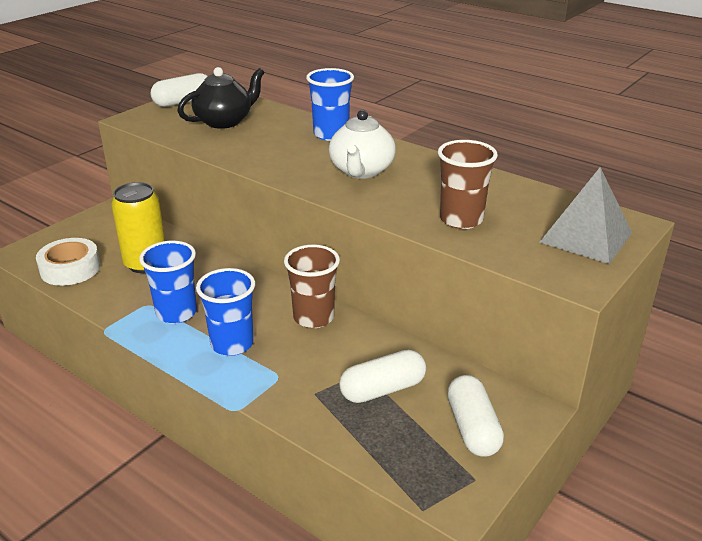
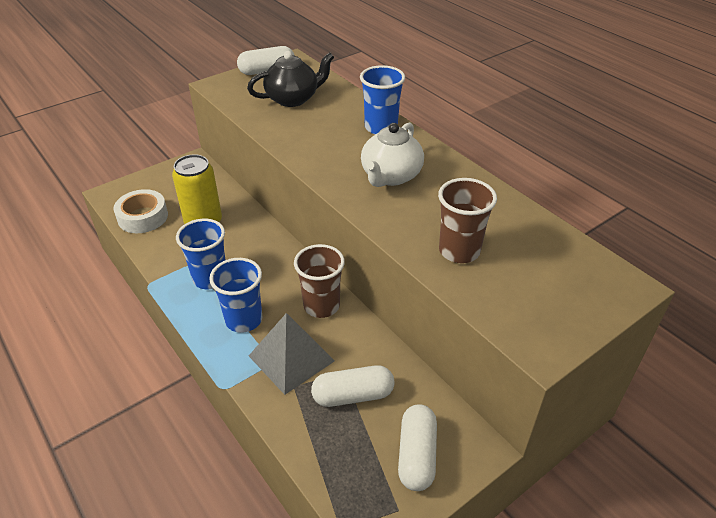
camera: 15 degrees right, 10 degrees up
grey pyramid [539,167,632,264] -> grey pyramid moved to [249,313,335,395]

